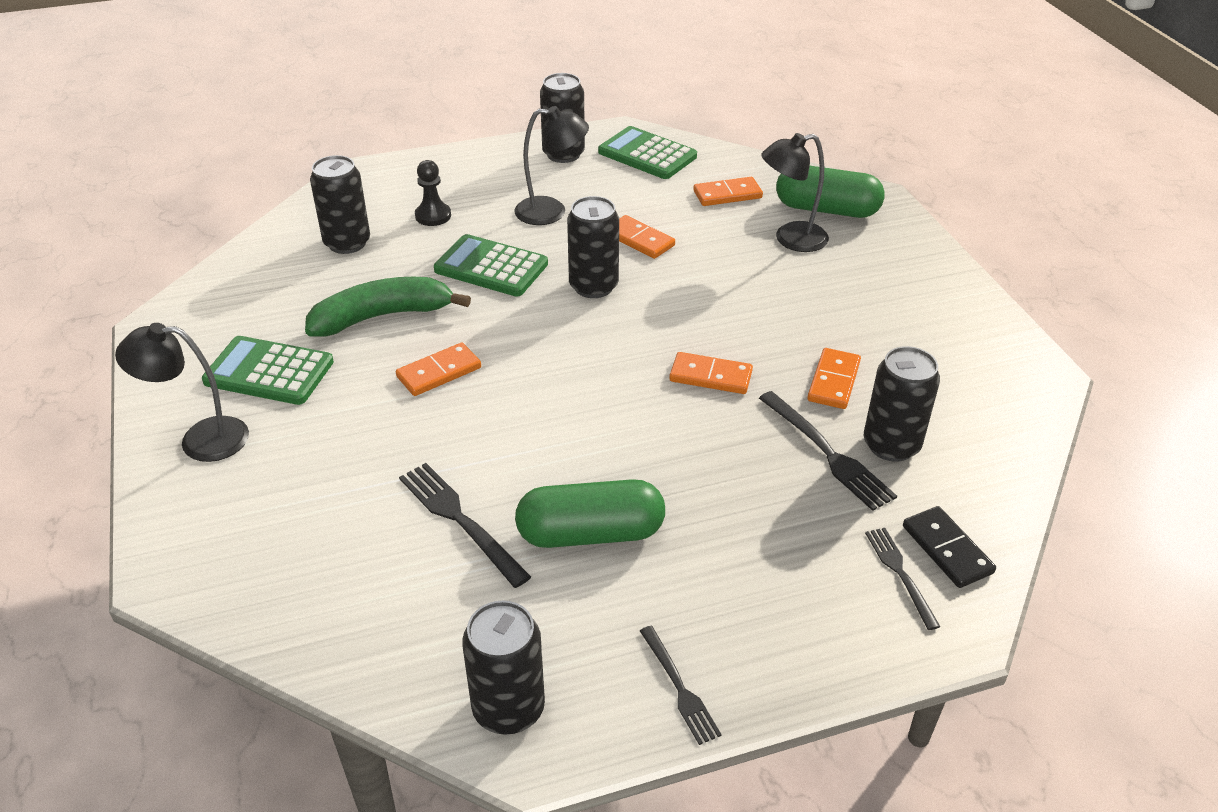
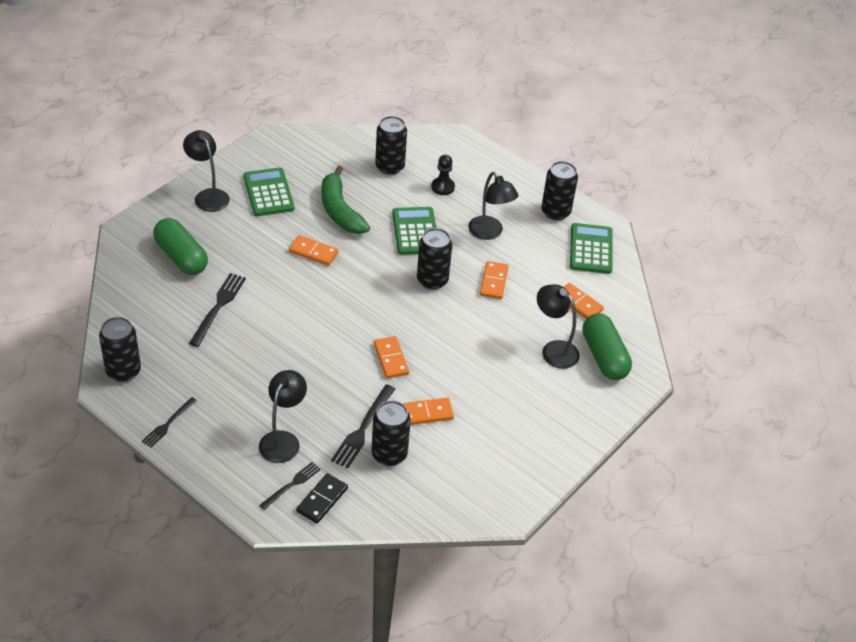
camera: 55 degrees right, 5 degrees up
green banana [305,277,471,337] -> green banana turned 150 degrees counterclockwise [322,166,370,234]
green capsule [515,479,665,548] -> green capsule moved to [153,218,208,275]
none -> black lamp [259,370,307,463]

